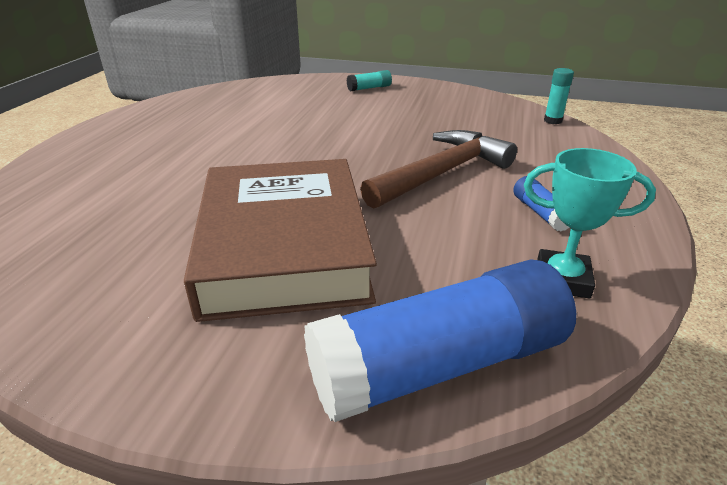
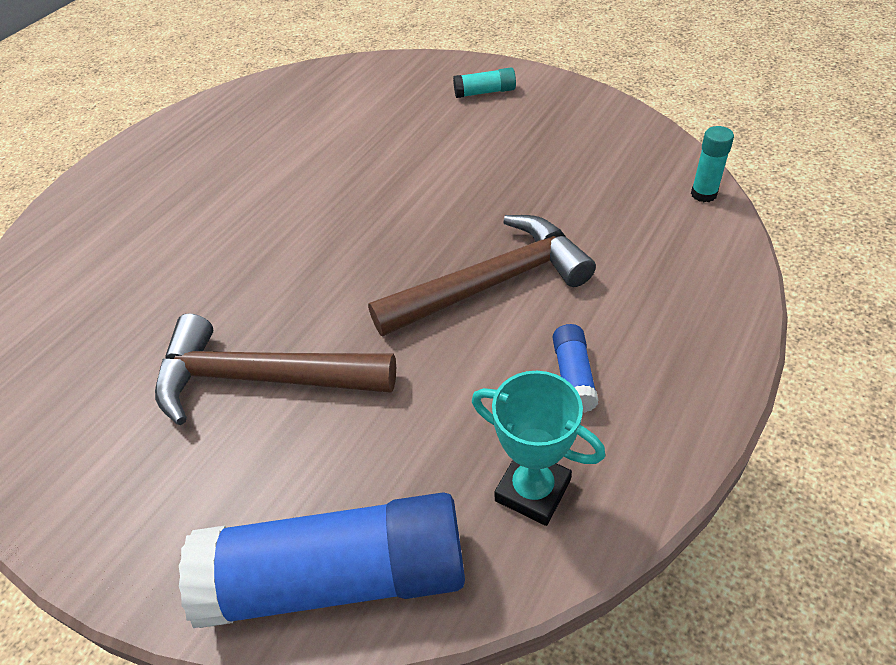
camera: 20 degrees right, 15 degrees up
brown book [184,159,377,322] -> brown hammer [155,314,396,425]

